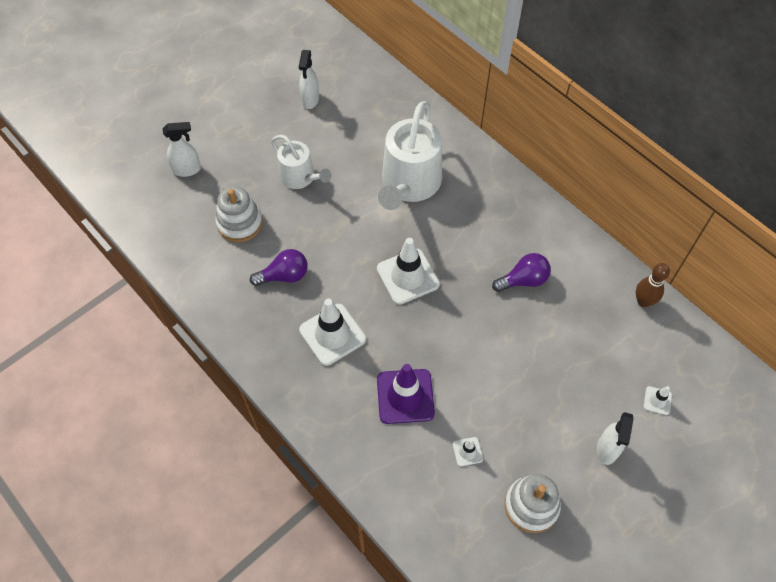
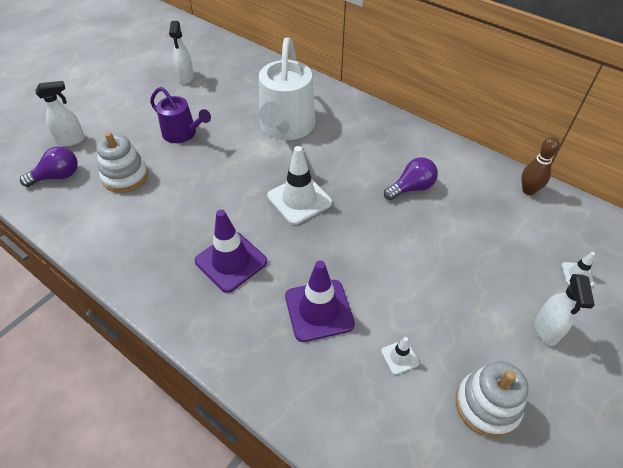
camera: 10 degrees left, 10 degrees down
purple light bulb [250,249,308,286] -> purple light bulb moved to [20,146,78,187]
white watering can [271,135,331,189] -> purple watering can [150,87,211,143]
white traffic cone [299,299,366,366] -> purple traffic cone [195,209,267,293]

